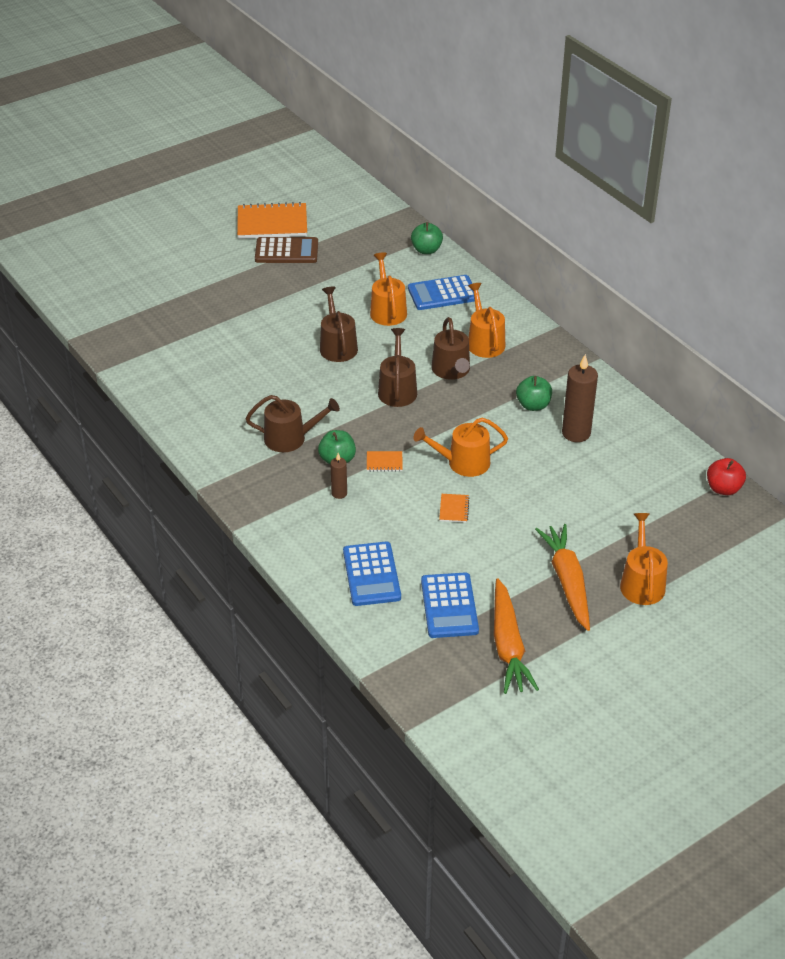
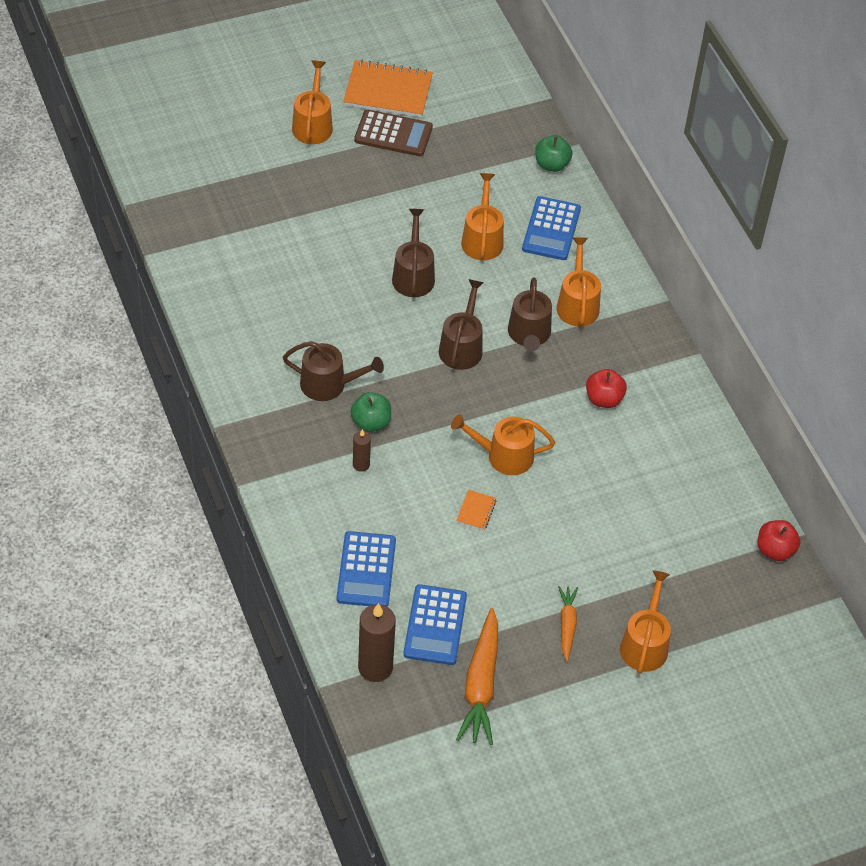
camera: 10 degrees right, 10 degrees up
orange notebook [367,451,403,472] -> none
blue calculator [408,275,475,310] -> blue calculator turned 75 degrees counterclockwise [522,196,581,260]
green apple [516,376,552,411] -> red apple [586,369,627,408]
orange carrot [535,524,590,631] -> orange carrot [558,586,578,661], size x0.57
brown candle [562,354,598,442] -> brown candle moved to [358,603,396,682]
none -> orange watering can [292,60,333,144]

